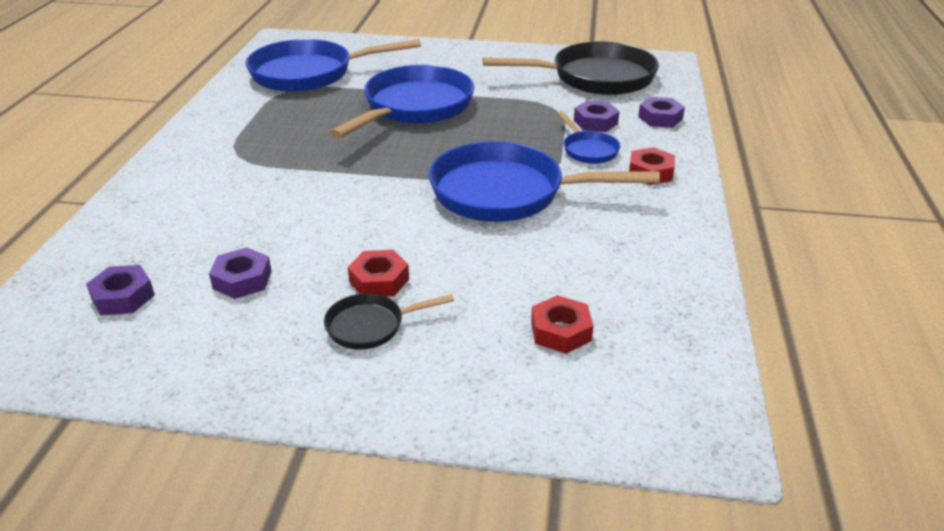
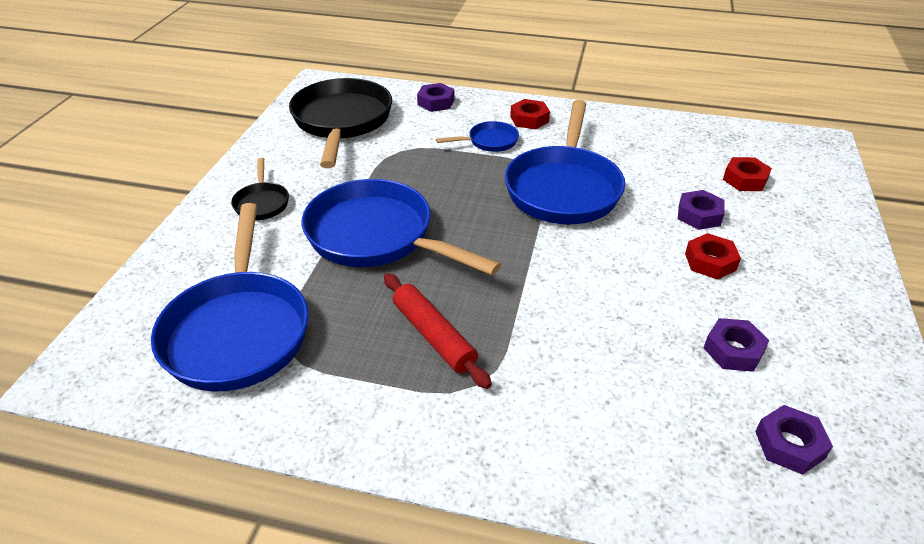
camera: 85 degrees left, 5 degrees up
black pan [324,293,454,350] -> black pan moved to [231,158,289,220]
purple nut [574,101,620,132] -> purple nut moved to [678,190,725,230]
none -> red rolling pin [384,273,492,389]

